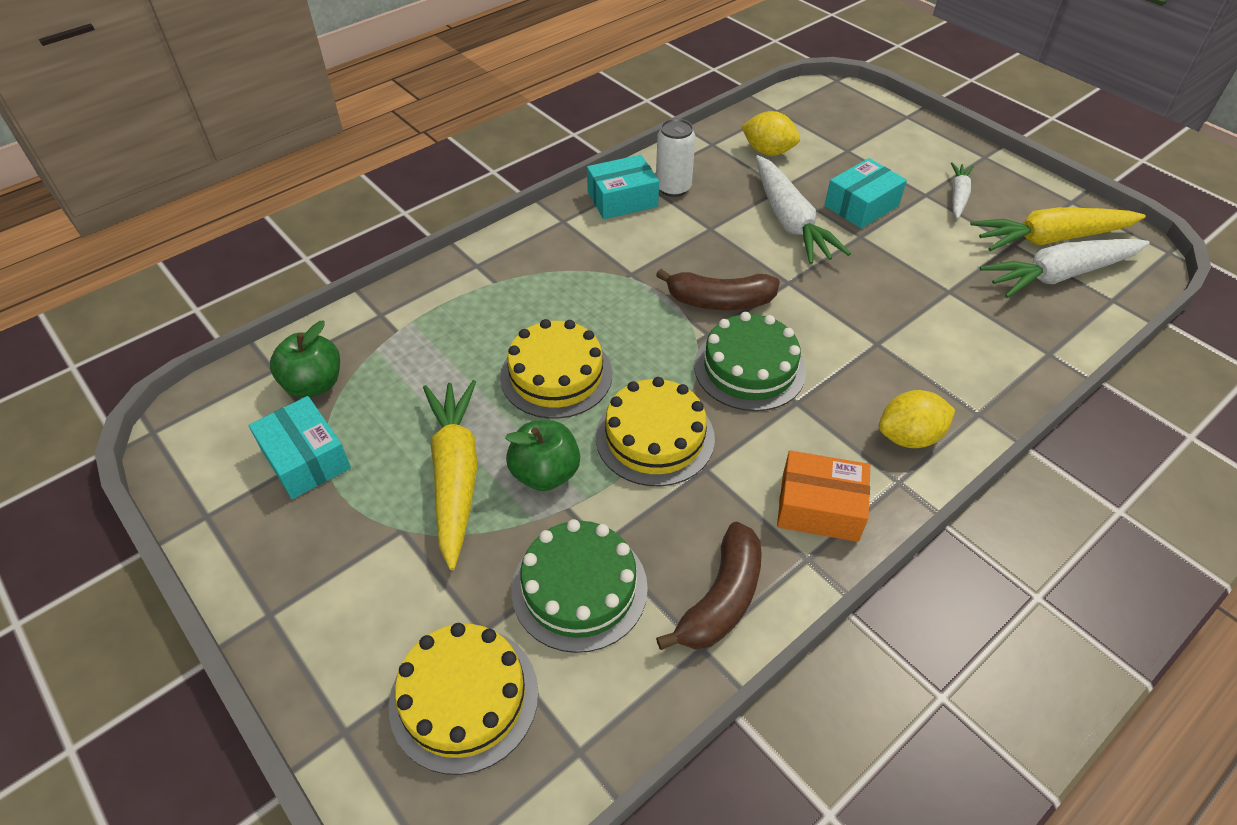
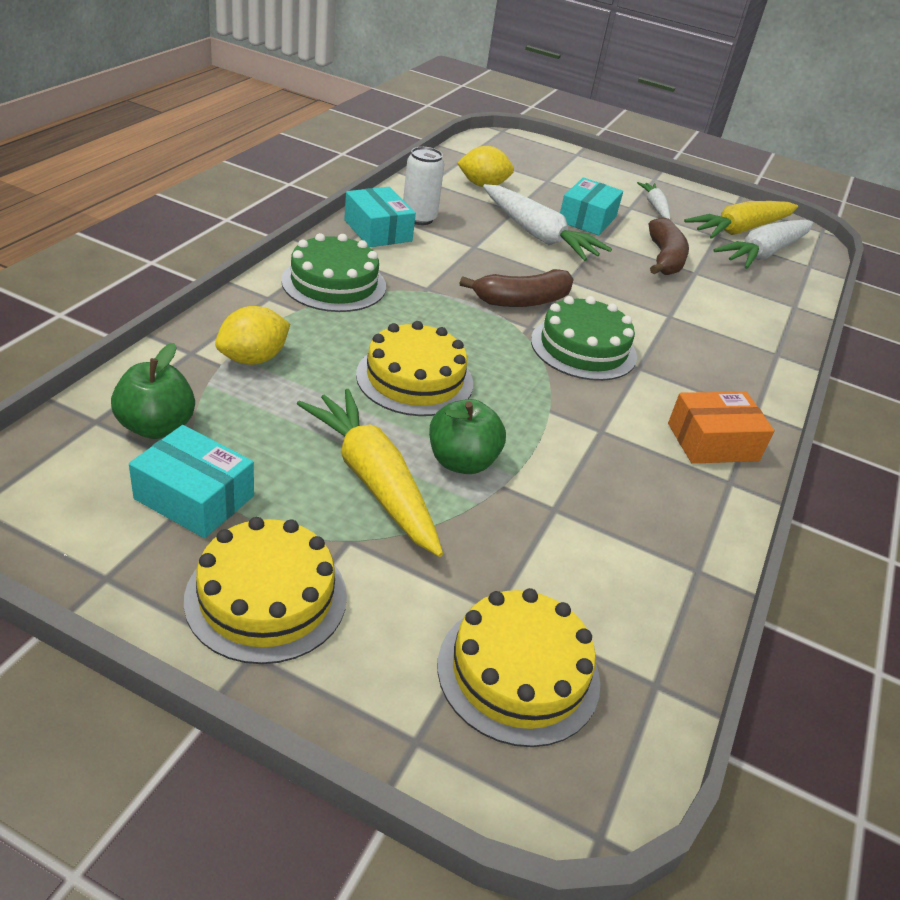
camera: 30 degrees left, 10 degrees down
green cake [511,519,648,653] -> green cake moved to [281,233,386,312]
turquoise box [587,155,659,219] -> turquoise box turned 75 degrees counterclockwise [344,187,416,247]
yellow cake [596,377,715,486] -> yellow cake moved to [184,517,347,664]
brown banana [656,522,762,650] -> brown banana moved to [649,217,689,275]
yellow lemon [879,390,955,448] -> yellow lemon moved to [215,306,290,365]

